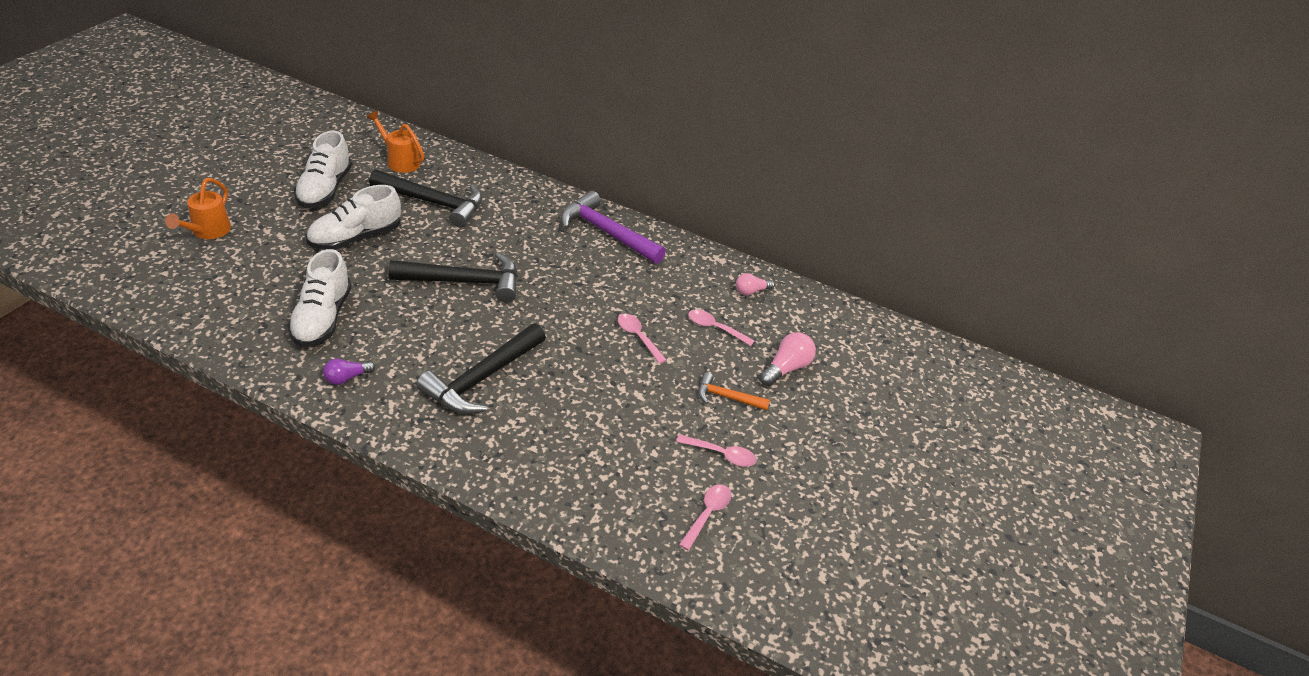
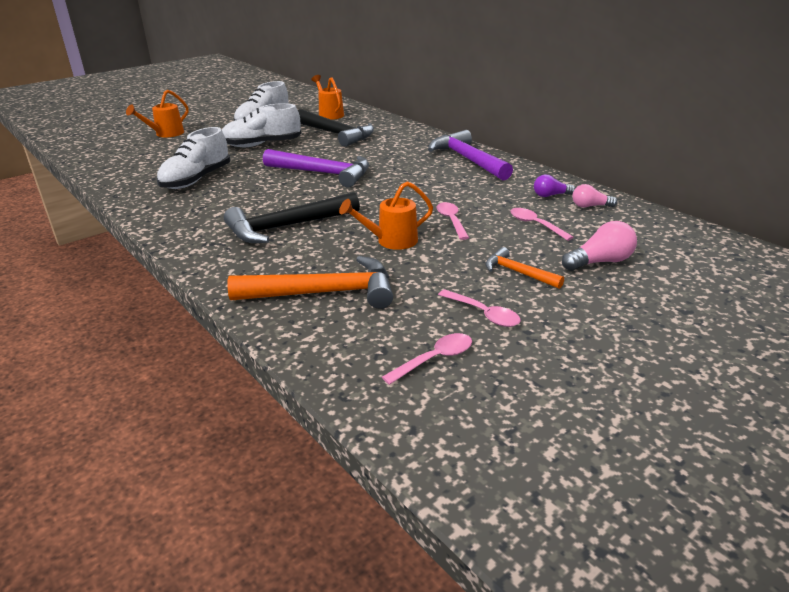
camera: 30 degrees right, 10 degrees down
purple light bulb [323,359,375,385] -> purple light bulb moved to [534,175,575,197]
black hammer [389,252,518,302] -> purple hammer [263,149,369,188]
none -> orange hammer [227,256,393,309]
none -> orange watering can [339,181,433,250]

